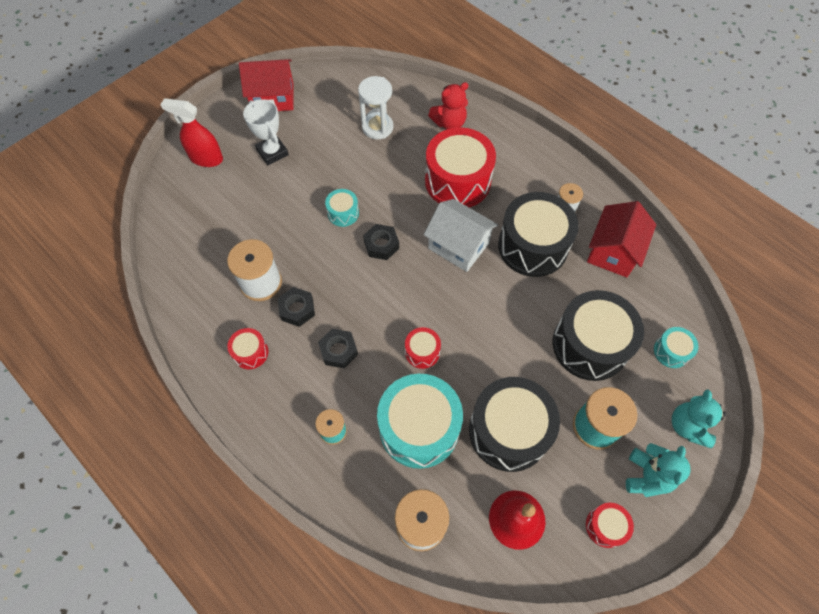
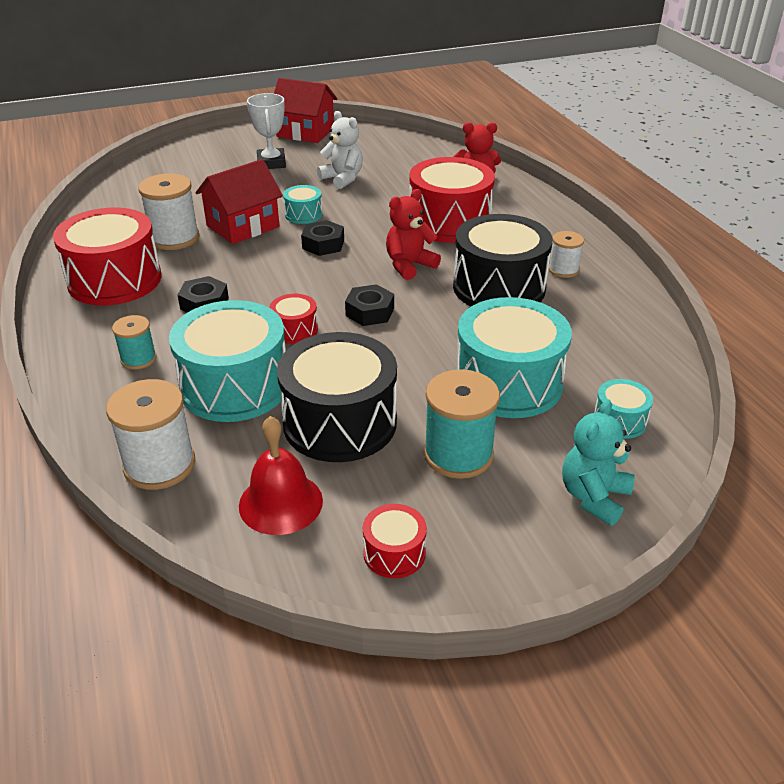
camera: 25 degrees right, 25 degrees down
red spray bottle [161,98,223,167] -> none
red drum [227,328,268,369] -> red drum [53,207,161,305], size x2.16
black nut [278,287,315,327] -> black nut moved to [345,284,394,326]
white hourglass [358,76,393,139] -> none
white house [424,199,498,272] -> red teddy bear [386,189,441,280]
black drum [553,290,644,381] -> turquoise drum [456,297,572,418]
red house [587,201,656,277] -> red house moved to [196,159,283,244]
turquoise teddy bear [626,443,691,497] -> none
none -> white teddy bear [317,111,363,189]

